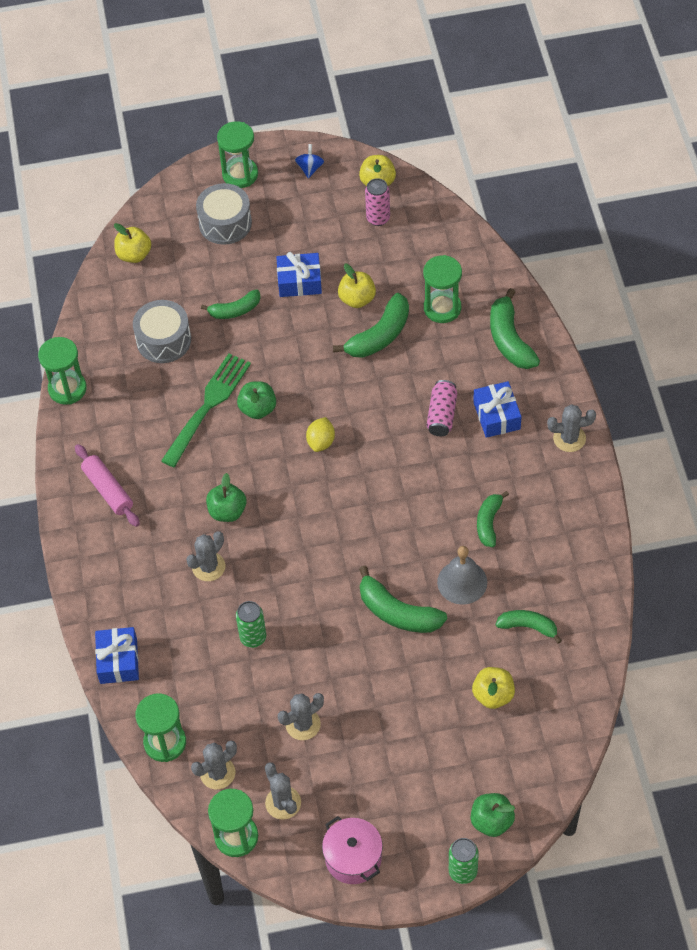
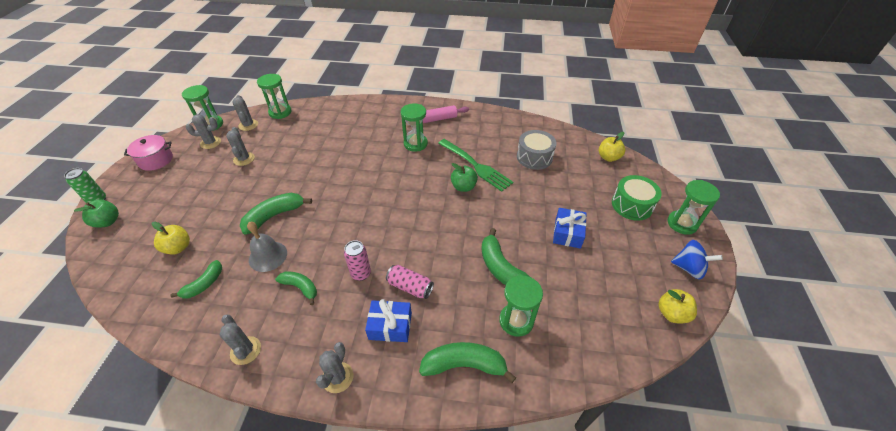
camera: 105 degrees right, 10 degrees down
green hourglass [38,337,87,405] -> green hourglass moved to [401,103,428,152]
blue gift [95,627,139,684] -> none
grey cactus [186,531,226,581] -> grey cactus moved to [220,315,261,365]
grey drum [196,183,252,245] -> green drum [612,175,662,221]
green banana [201,289,261,319] -> none
green apple [206,473,246,522] -> none
green can [236,601,266,648] -> none
blue spinning top [295,144,324,179] -> blue spinning top [671,240,723,280], size x1.52
yellow lemon [306,417,335,452] -> none
yellow apple [338,264,376,308] -> none
pink can [365,178,390,226] -> pink can moved to [344,240,371,281]

